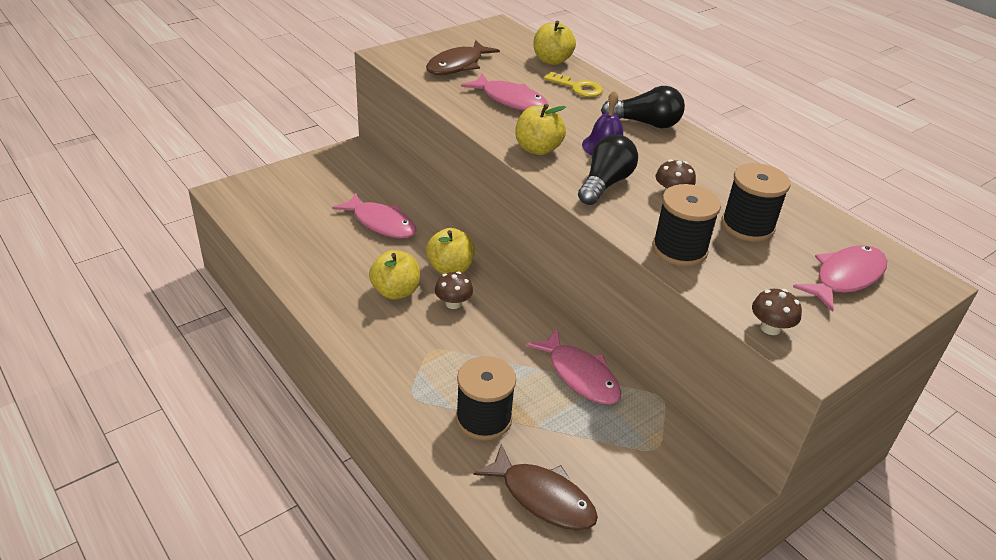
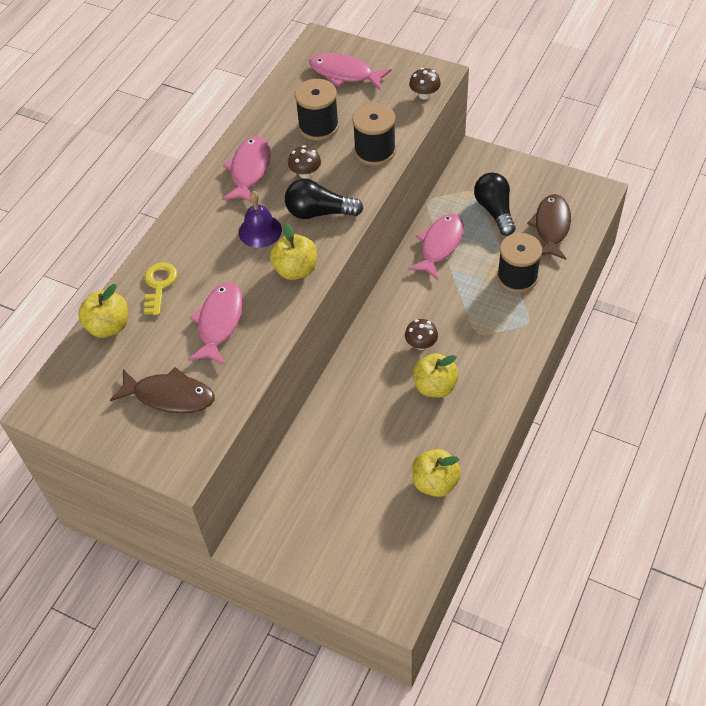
camera: 110 degrees left, 15 degrees up
pink fish [332,193,416,238] -> pink fish moved to [222,136,270,202]
yellow apple [426,228,475,274] -> yellow apple moved to [412,449,461,497]
black light bulb [601,86,685,128] -> black light bulb moved to [474,173,516,236]

